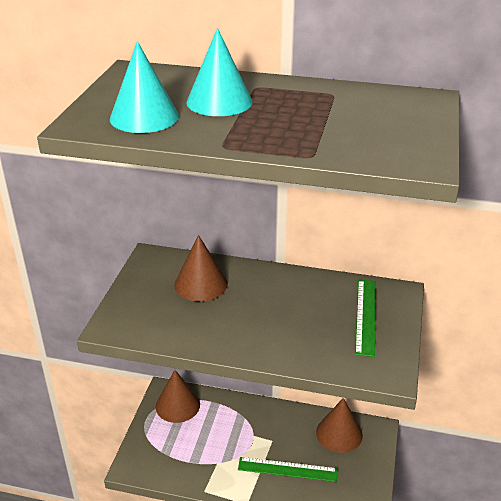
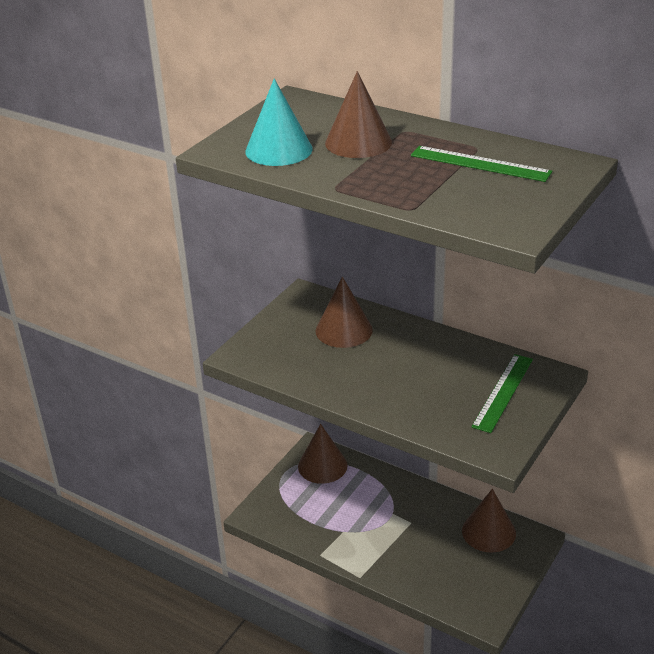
camera: 20 degrees right, 0 degrees up
turquoise cone [186,28,253,116] -> brown cone [325,71,392,158]
green ruler [238,457,337,482] -> green ruler moved to [411,146,552,182]

